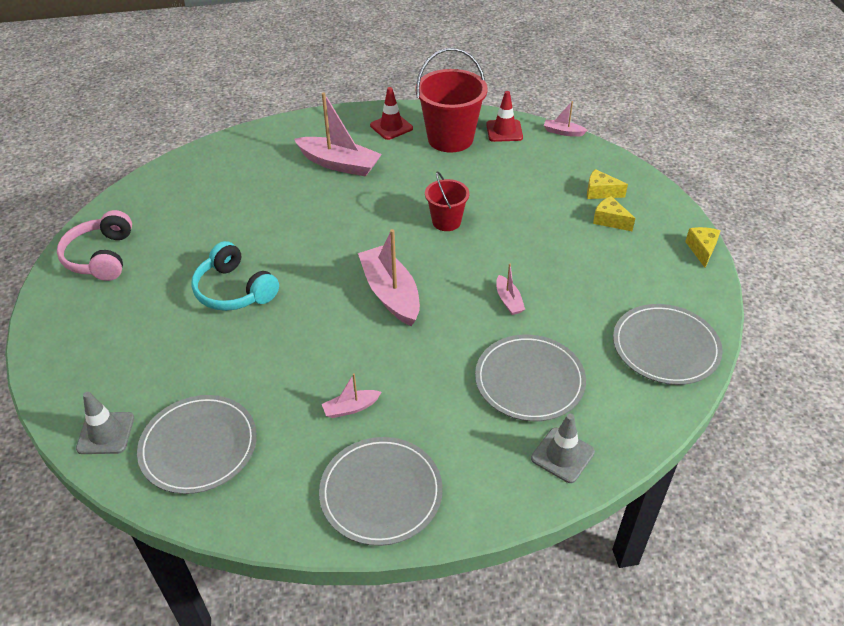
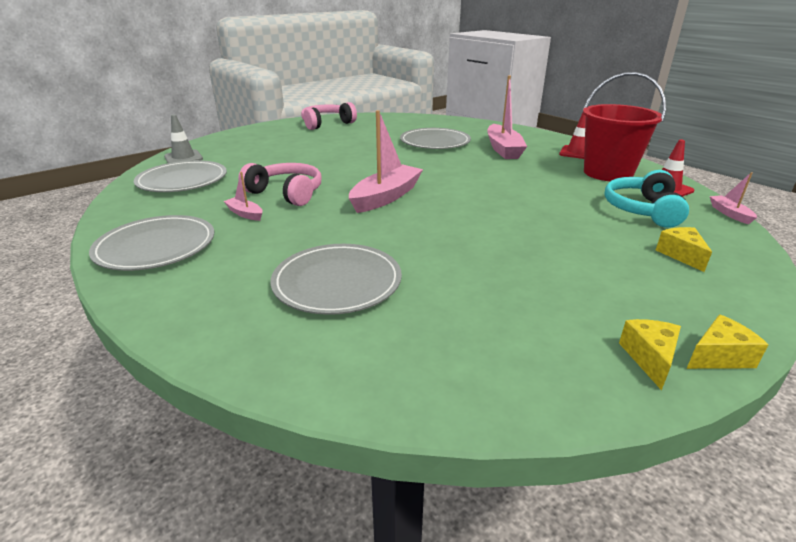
camera: 60 degrees right, 15 degrees down
turquoise headphones [191,241,279,311] -> turquoise headphones moved to [605,170,689,228]
red bucket [425,172,469,231] -> none
pink boat [496,263,525,315] -> none
grey traffic cone [531,414,595,483] -> none
yellow cheese [593,196,635,231] -> yellow cheese moved to [619,319,681,391]
grey plate [613,304,723,385] -> grey plate moved to [400,128,471,149]
none -> pink headphones [238,163,322,206]

